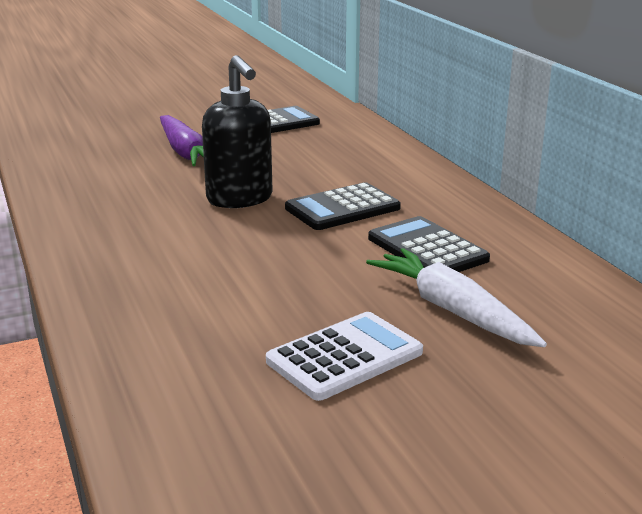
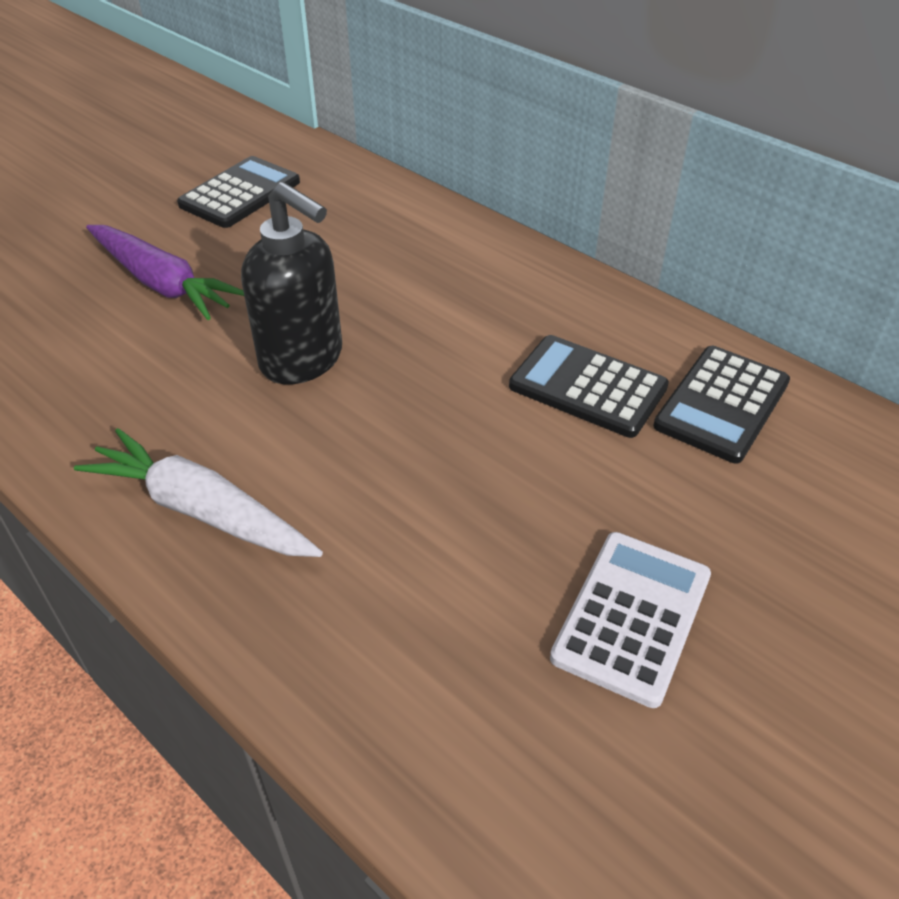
camera: 25 degrees left, 20 degrees up
black calculator [285,182,401,230] -> black calculator moved to [653,346,790,463]
white carrot [366,248,547,347] -> white carrot moved to [74,428,323,557]

